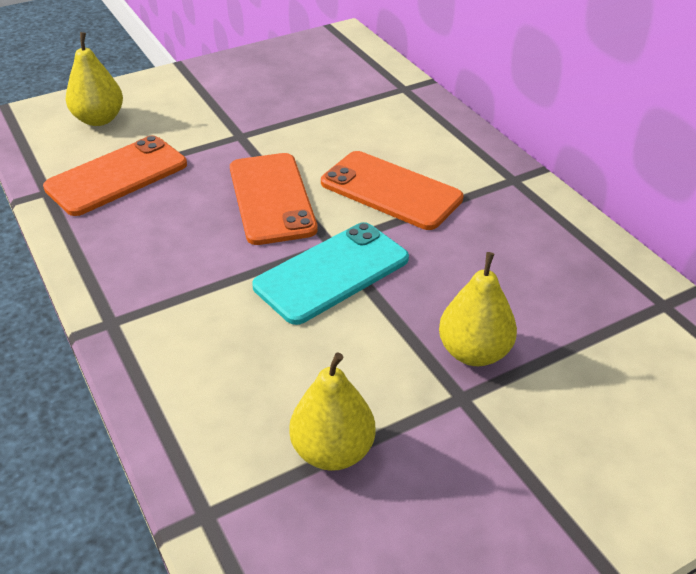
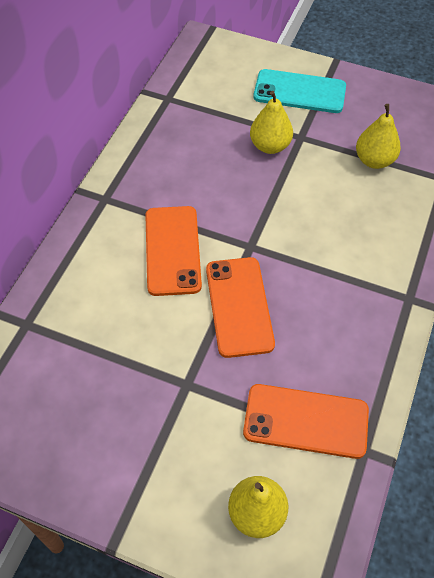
camera: 130 degrees left, 15 degrees up
orange phone [230,153,318,245] -> orange phone turned 45 degrees counterclockwise [206,257,275,358]
turquoise phone [252,222,409,325] -> turquoise phone moved to [253,69,346,113]

